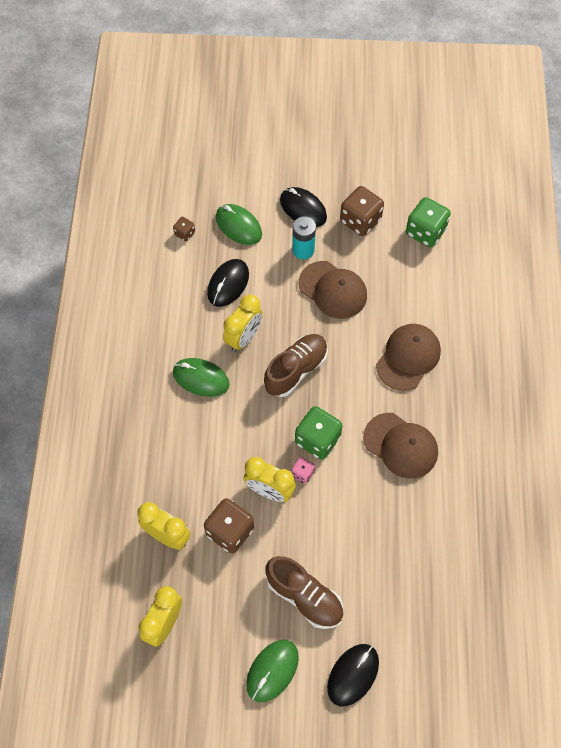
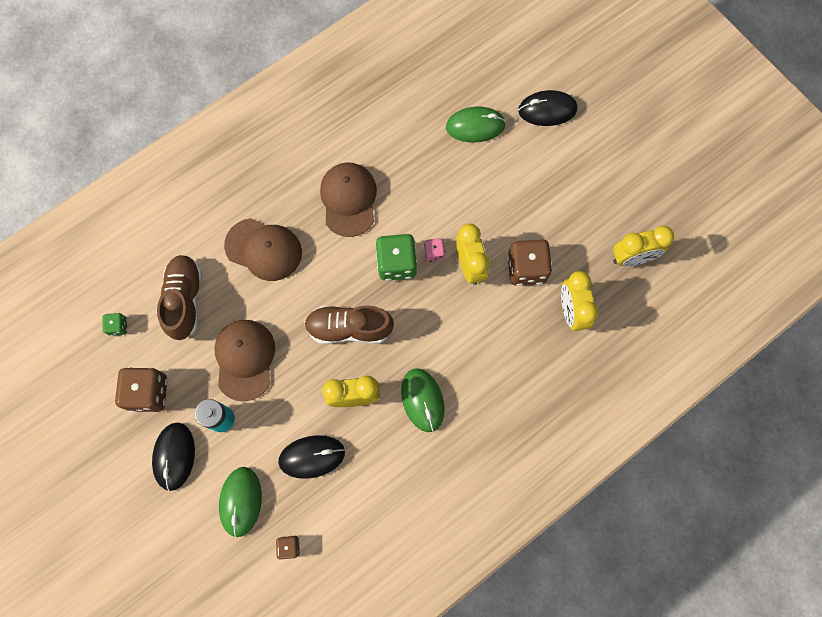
camera: 130 degrees left, 10 degrees up
green mouse [246,640,299,702] -> green mouse moved to [446,107,506,142]
brown shoe [266,556,343,629] -> brown shoe moved to [157,255,202,340]
brown cap [376,324,441,391] -> brown cap turned 150 degrees counterclockwise [224,218,302,281]
green dice [406,197,451,247] -> green dice [102,313,127,336], size x0.50

